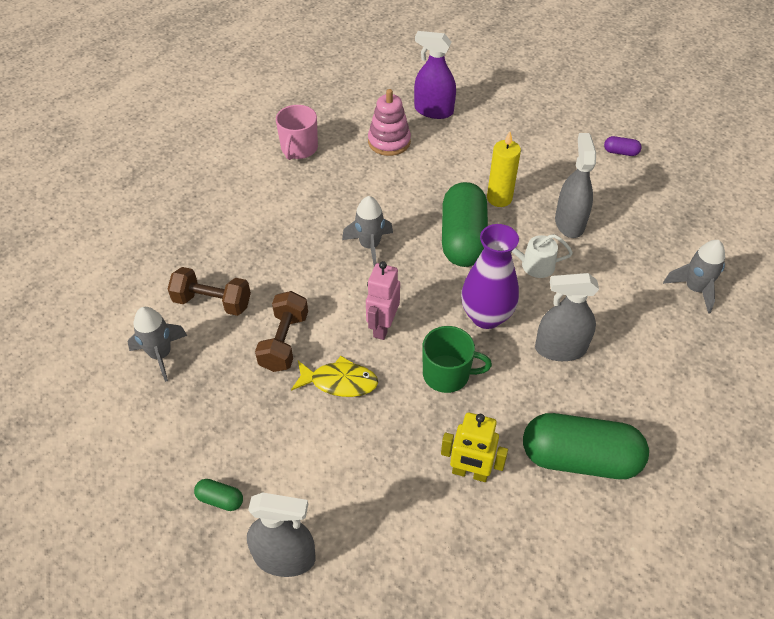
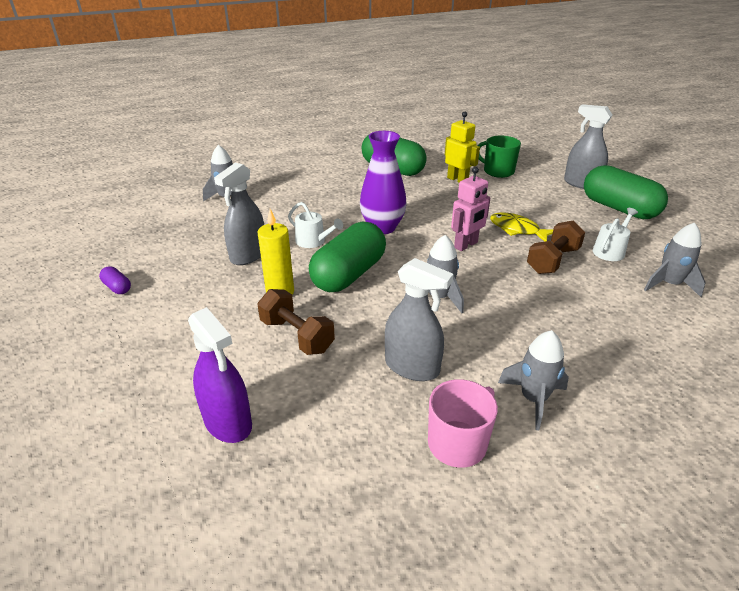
camera: 150 degrees left, 15 degrees down
brown dumbbell [168,267,251,316] -> brown dumbbell moved to [257,289,335,355]
green capsule [194,479,243,511] -> green capsule [584,165,668,219], size x2.46
pink stacking toy [368,89,411,156] -> none
green mug [422,326,492,393] -> green mug moved to [478,135,521,178]
grey spray bottle [535,273,599,361] -> grey spray bottle moved to [385,258,453,381]
none -> grey rocket [498,330,569,431]
none -> white watering can [593,208,638,261]

